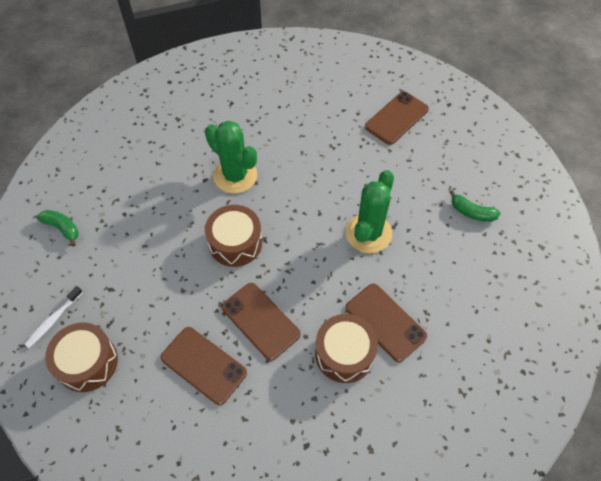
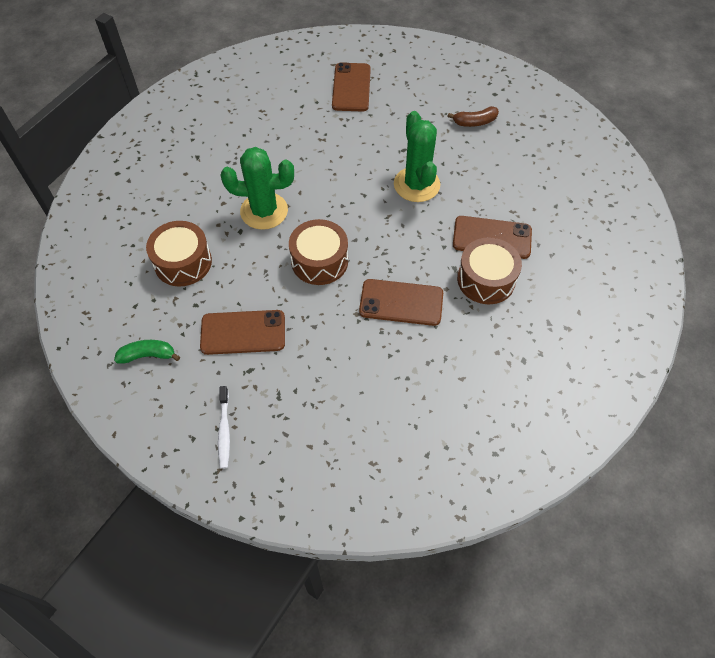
camera: 40 degrees left, 0 degrees up
brown drum [45,323,118,392] -> brown drum moved to [146,221,212,286]
brown phone [160,327,247,405] -> brown phone moved to [200,310,285,355]
green banana [449,190,501,222] -> brown banana [447,106,499,127]

